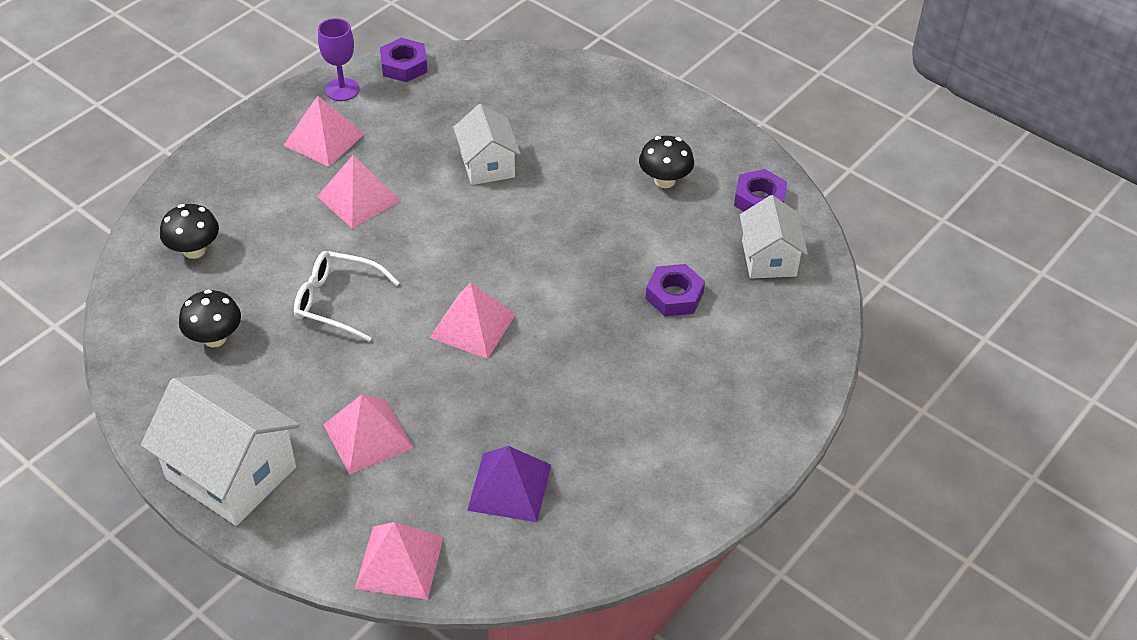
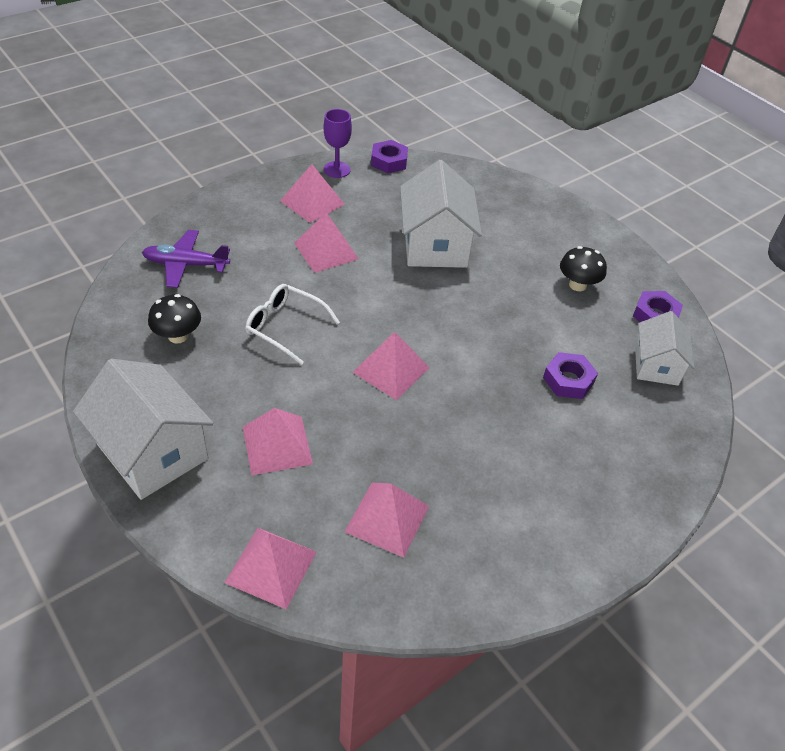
camera: 10 degrees right, 0 degrees up
black mushroom [160,204,219,259] -> purple plane [142,230,230,288]
white house [453,104,521,185] -> white house [400,160,482,268], size x1.62
purple pyramid [467,446,551,522] -> pink pyramid [344,483,429,558]

